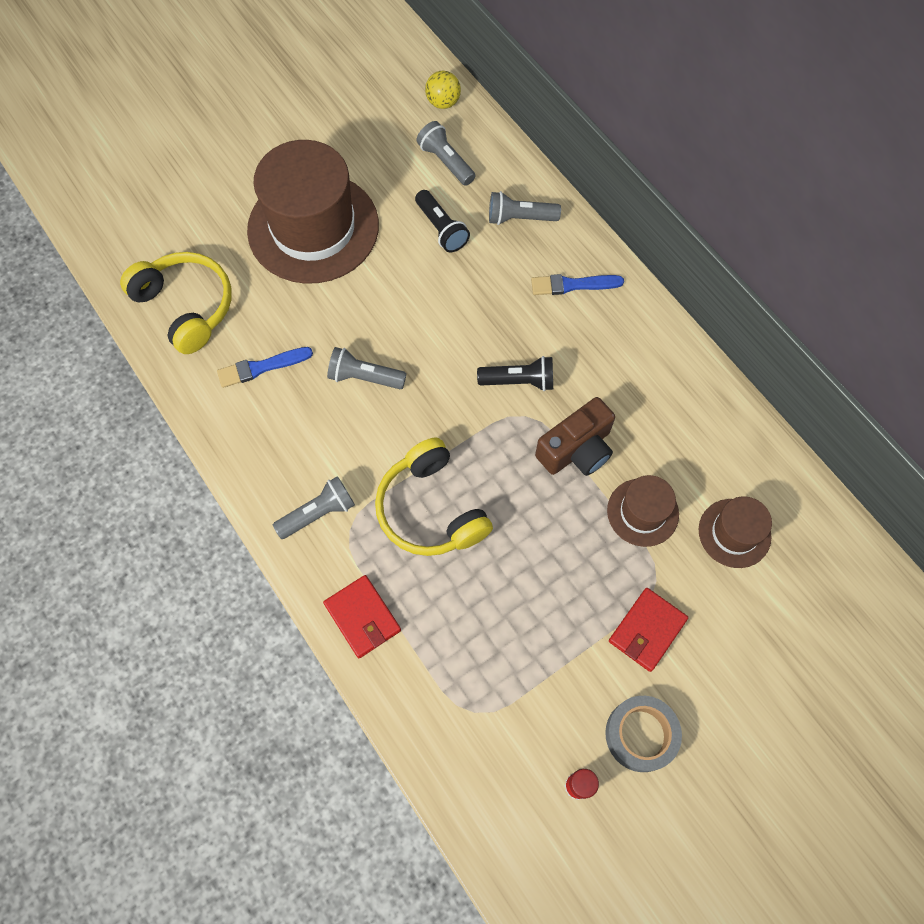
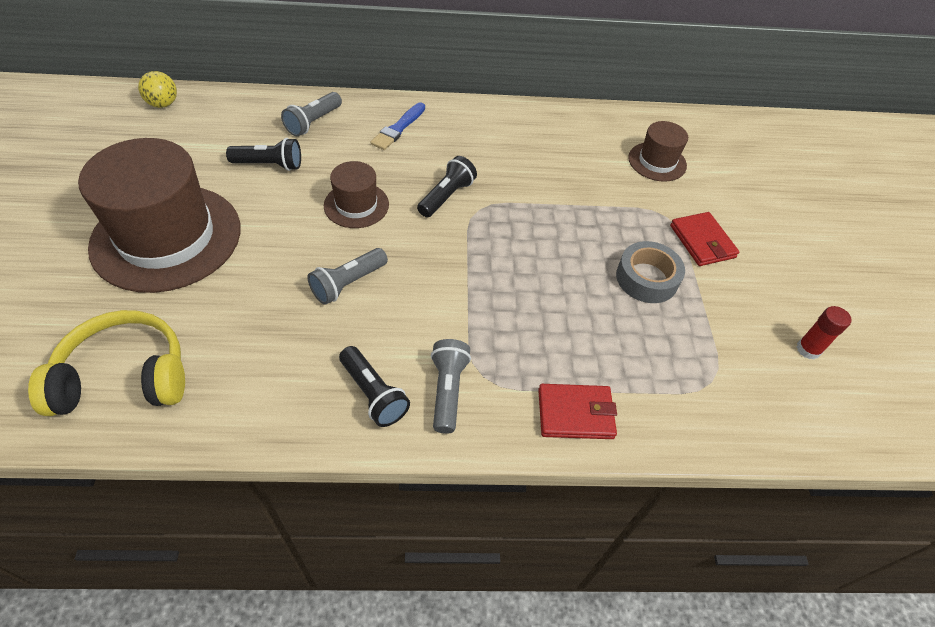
camera: 60 degrees left, 15 degrees down
blue brush [217,347,313,388] -> none
yellow headphones [375,438,493,556] -> none
grey flashlight [416,121,476,186] -> none
brown camera [535,397,615,476] -> none
grey tape [605,696,682,772] -> grey tape moved to [616,241,685,303]
brown hat [607,475,679,547] -> brown hat moved to [324,161,389,228]
none -> black flashlight [339,346,410,427]

